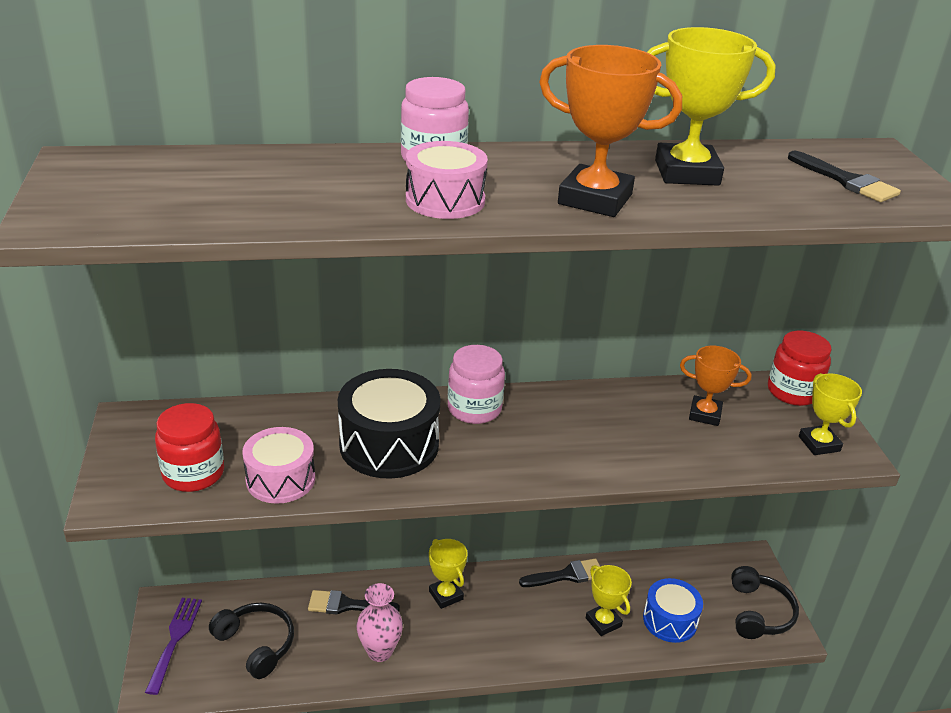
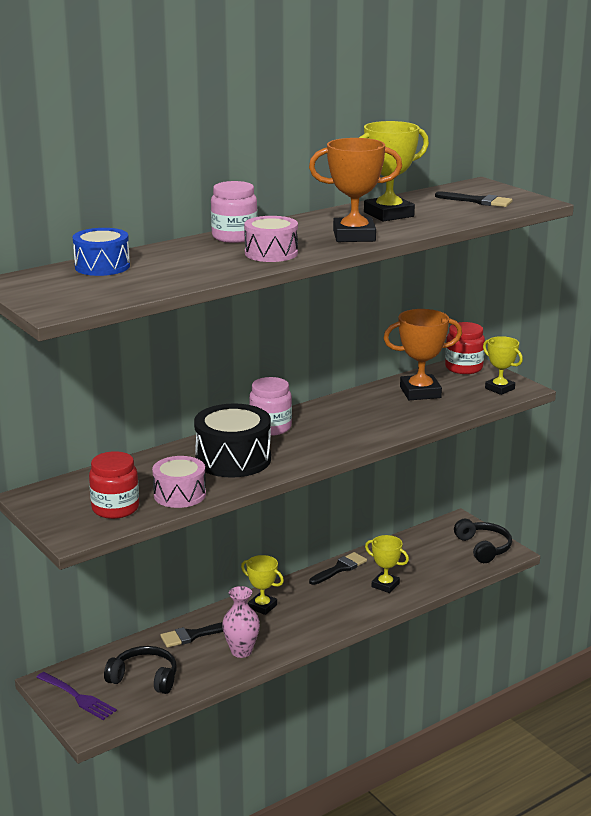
camera: 25 degrees left, 10 degrees down
purple fork [145,598,202,695] -> purple fork turned 150 degrees clockwise [36,672,117,720]
blue drum [643,578,703,643] -> blue drum moved to [73,228,130,276]
orange trophy [680,346,751,426] -> orange trophy [384,309,462,400], size x1.58

